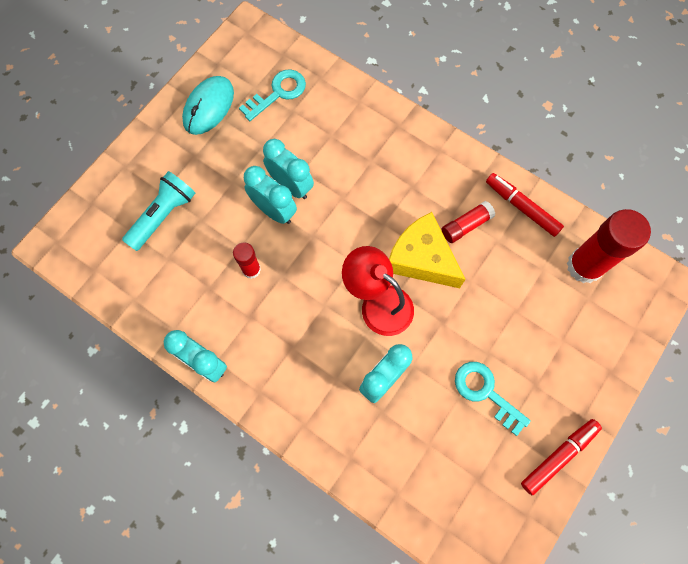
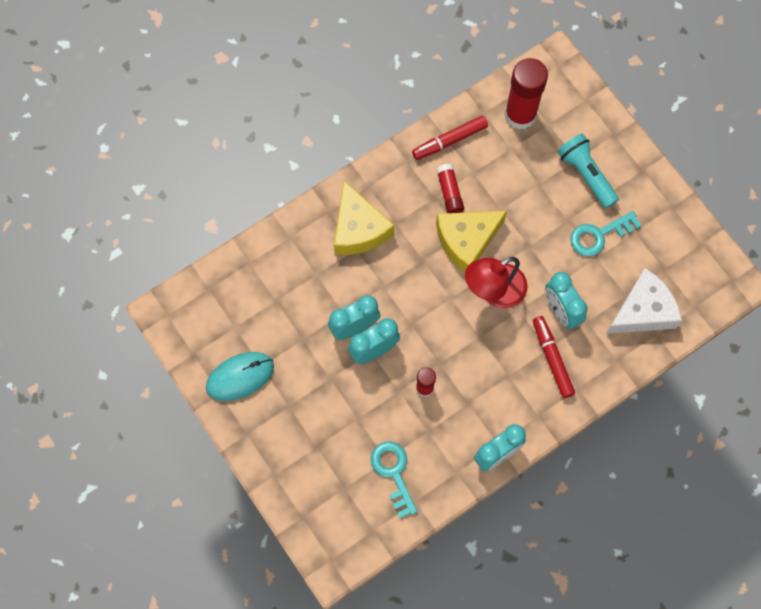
camera: 70 degrees left, 0 degrees up
turquoise flashlight [122,171,195,251] -> turquoise flashlight moved to [557,134,619,208]
turquoise mouse [182,76,234,135] -> turquoise mouse turned 75 degrees counterclockwise [206,352,274,401]
turquoise key [239,69,306,121] -> turquoise key moved to [371,441,418,518]
red marker [521,419,602,495] -> red marker moved to [533,316,575,398]
none -> yellow cheese [334,181,394,255]
none -> white cheese [606,268,682,334]

